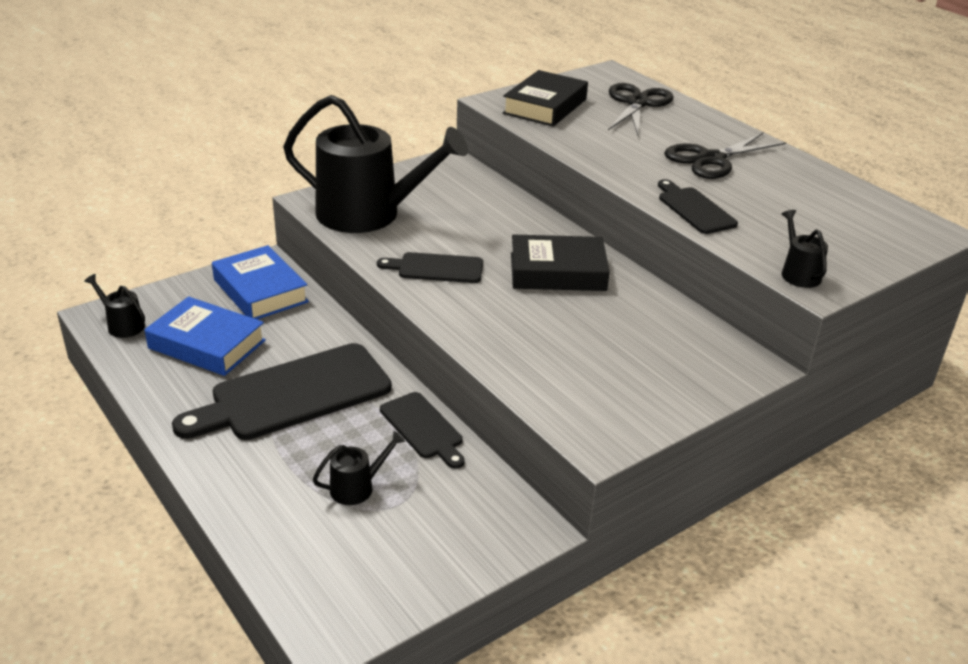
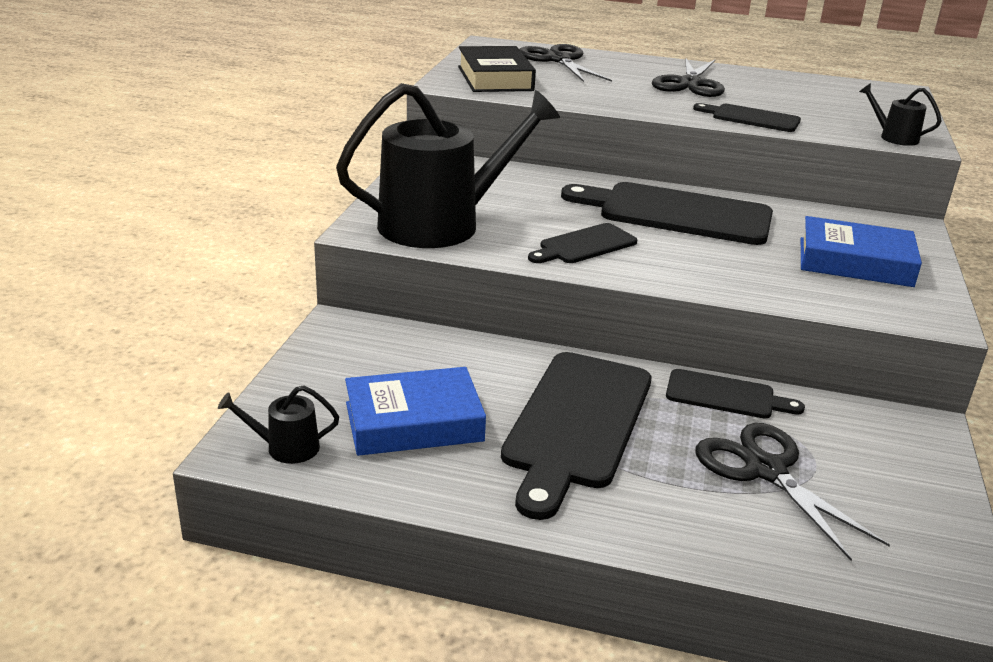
camera: 40 degrees left, 5 degrees down
blue book [212,245,309,319] -> blue book moved to [801,216,922,287]
black watering can [313,431,405,505] -> black scissors [695,423,890,561]
black book [511,235,610,291] -> black cutting board [561,182,773,245]

